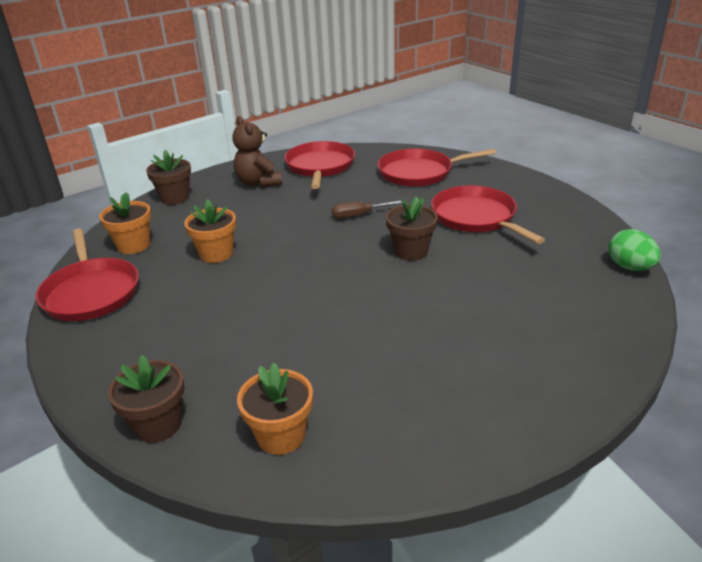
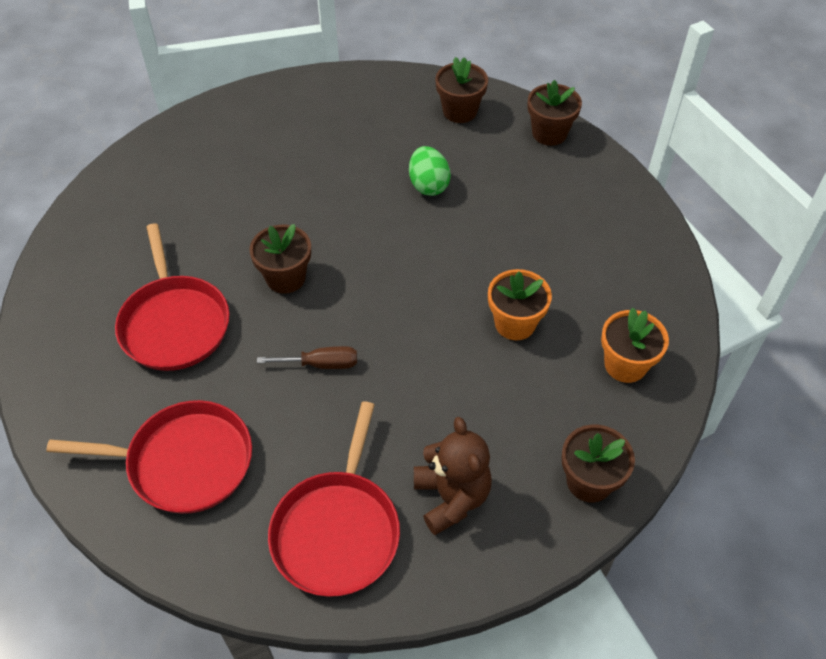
camera: 170 degrees left, 20 degrees up
red pan [35,229,139,321] -> none
orange flower pot [237,363,313,455] -> brown flower pot [435,57,488,123]
green egg [609,229,661,271] -> green egg moved to [409,146,451,196]

